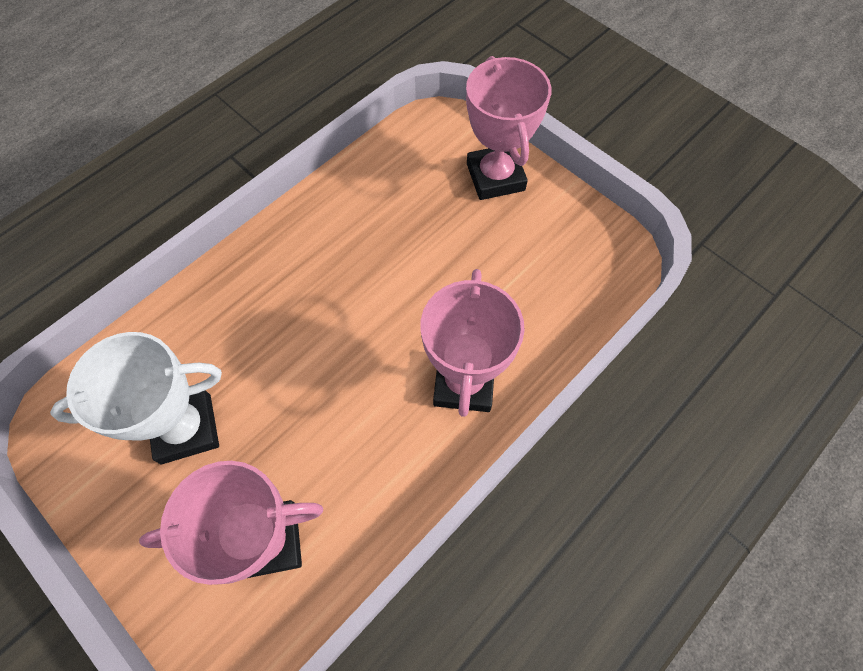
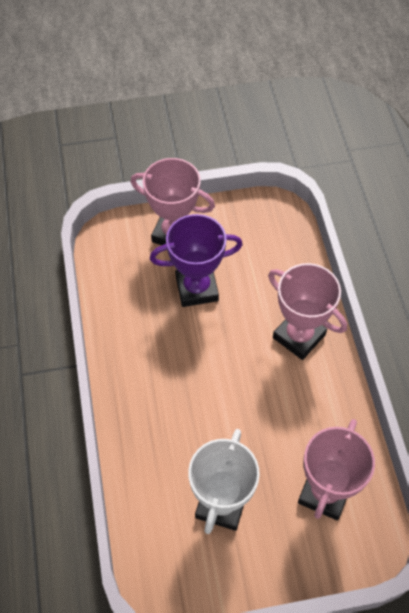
camera: 55 degrees left, 5 degrees down
none -> purple trophy [150,214,243,307]

